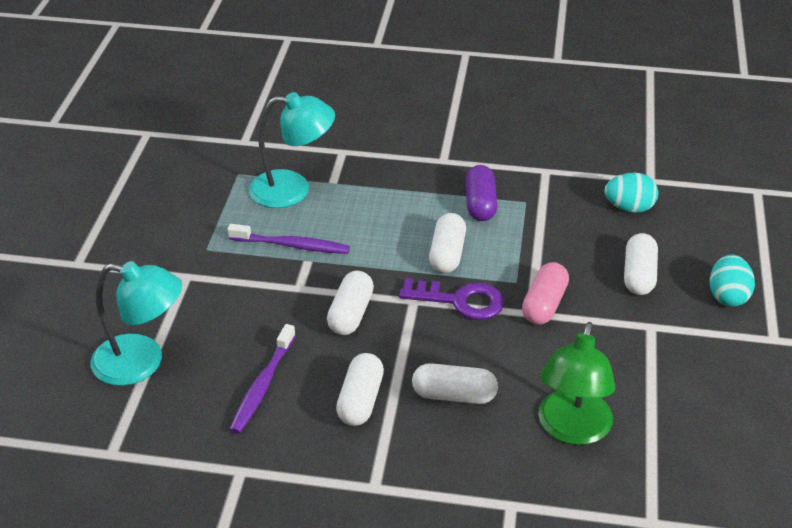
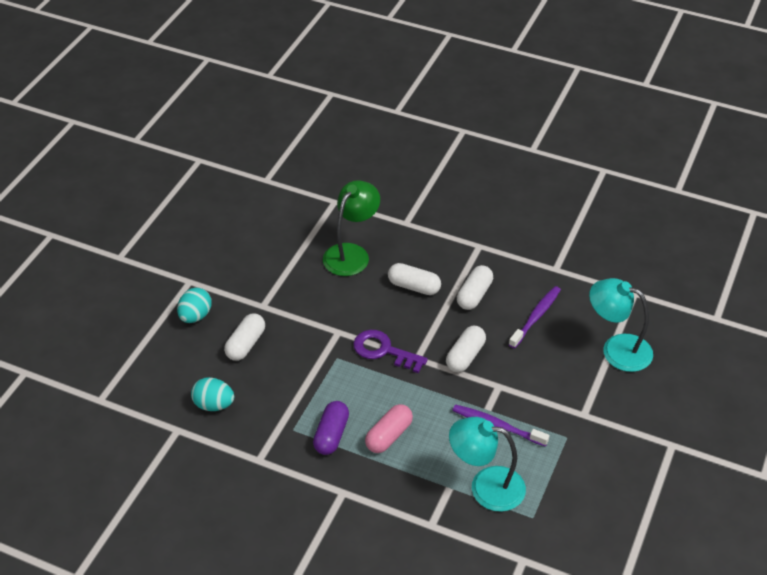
camera: 165 degrees left, 5 degrees up
white capsule [429,213,466,273] -> none
pink capsule [522,262,569,325] -> pink capsule moved to [365,404,413,453]

